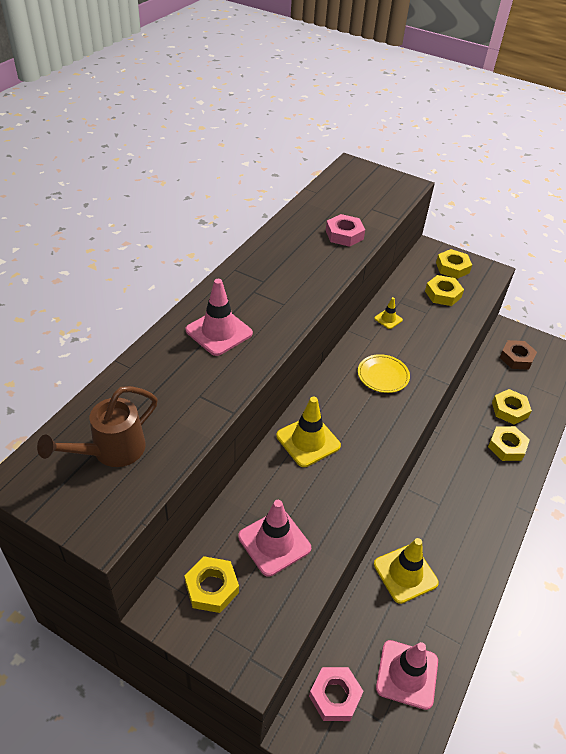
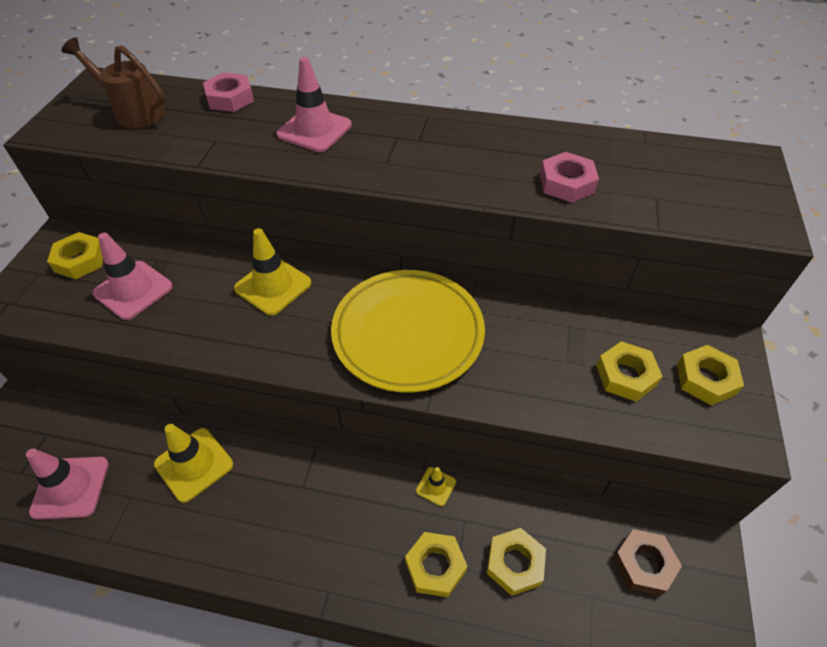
camera: 75 degrees right, 5 degrees up
pink nut [309,667,364,721] -> pink nut moved to [203,72,254,112]
yellow plate [358,354,410,393] -> yellow plate [331,270,485,393], size x2.12
yellow traffic cone [374,297,403,329] -> yellow traffic cone moved to [416,467,456,506]

